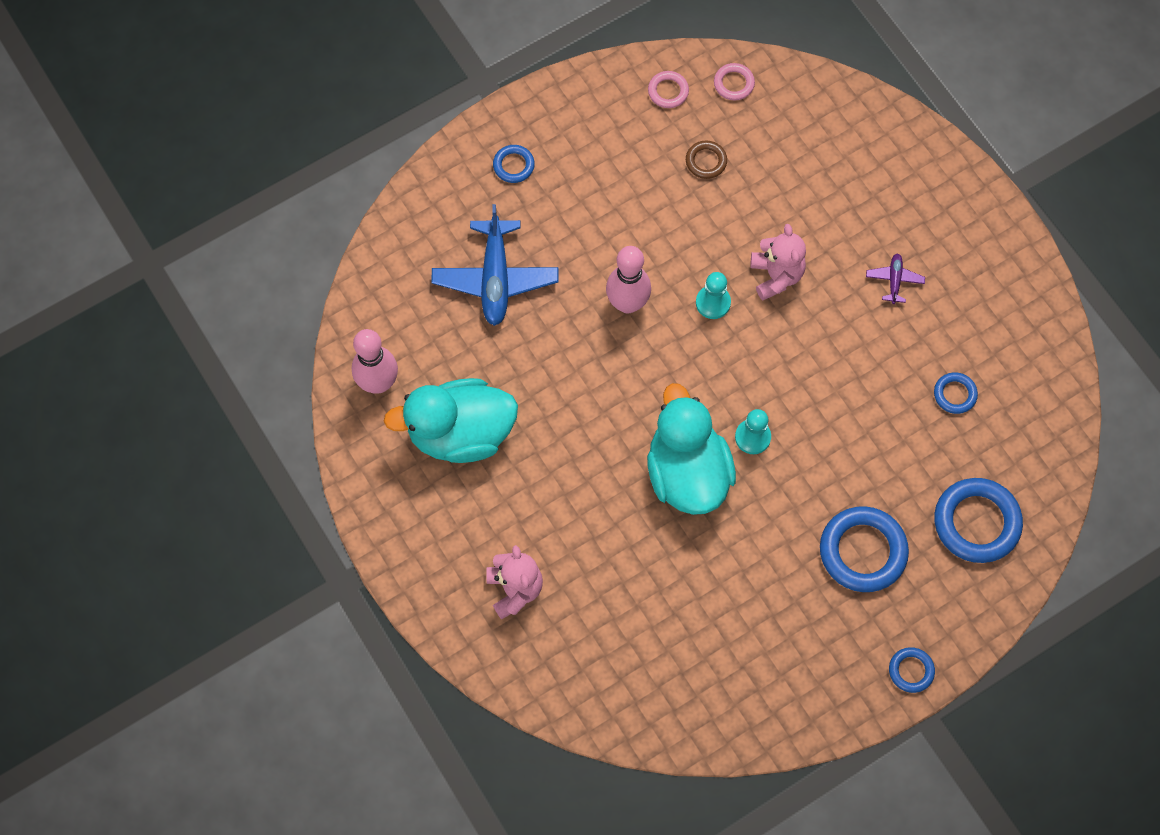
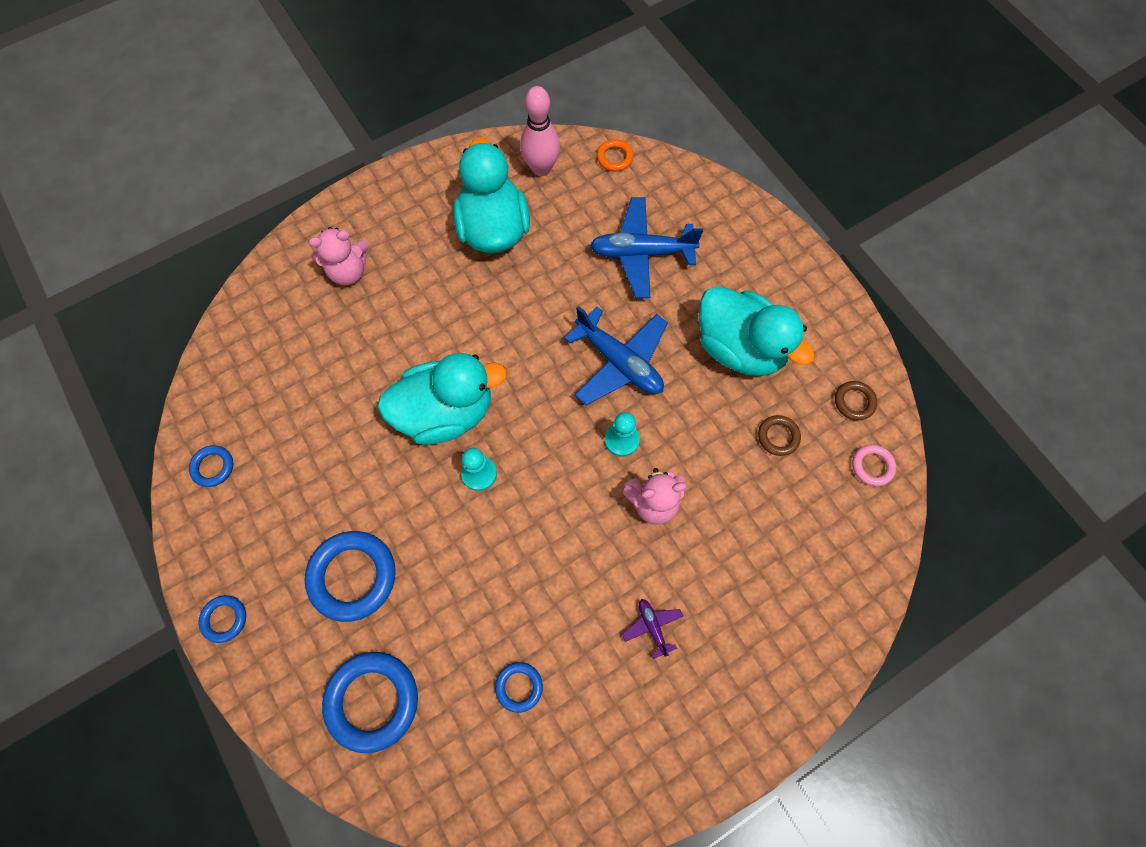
camera: 90 degrees right, 0 degrees up
blue ring [493,145,535,183] -> blue ring moved to [189,445,233,487]
pink bowling pin [606,246,651,313] -> blue plane [564,306,668,405]
pink ring [648,71,689,108] -> brown ring [835,381,877,420]
purple plane [866,253,925,304] -> purple plane turned 120 degrees counterclockwise [622,599,684,659]
none -> orange ring [597,139,634,171]
none -> turquoise duck [699,286,815,376]

